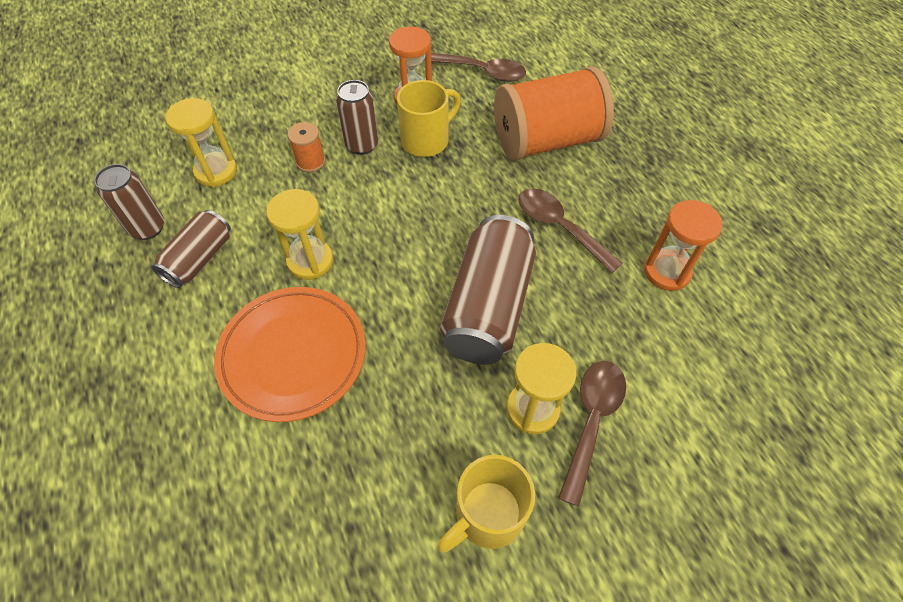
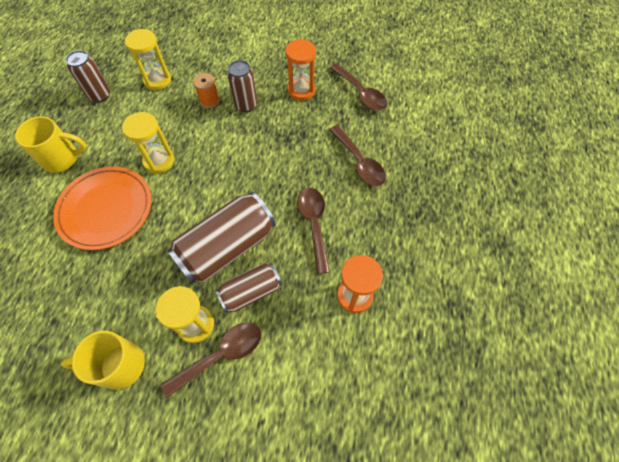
camera: 35 degrees right, 5 degrees up
brown can [151,210,231,288] -> brown can moved to [215,263,282,313]
yellow mug [397,80,461,157] -> yellow mug moved to [15,116,86,173]
orange spool [494,66,614,161] -> brown spoon [329,125,386,186]

